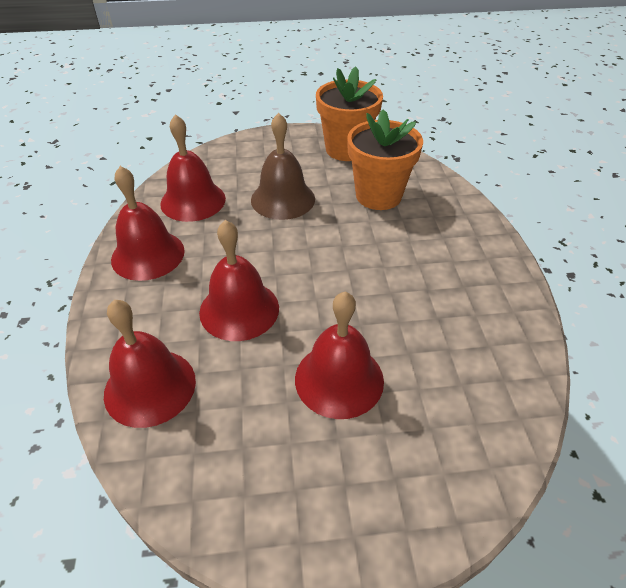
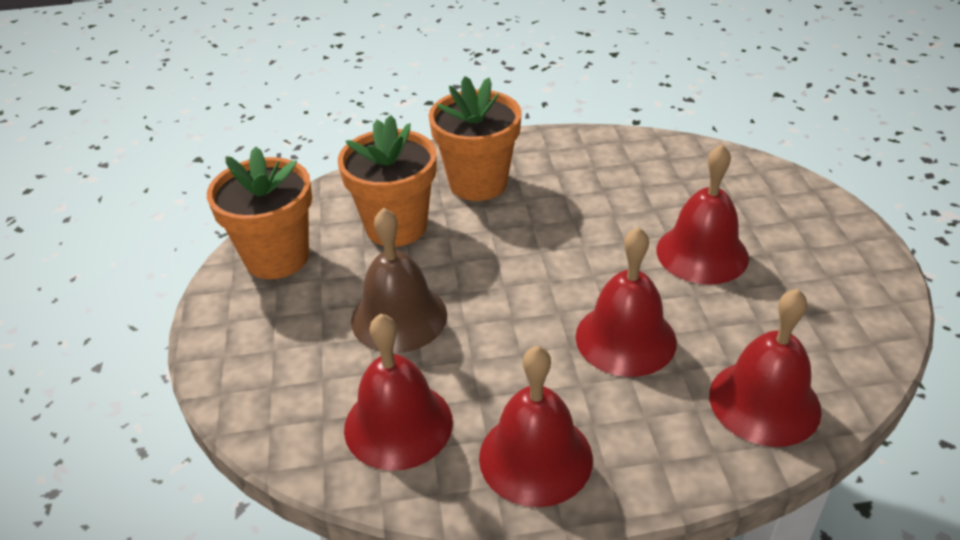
camera: 90 degrees left, 5 degrees down
none -> orange flower pot [428,76,522,201]

